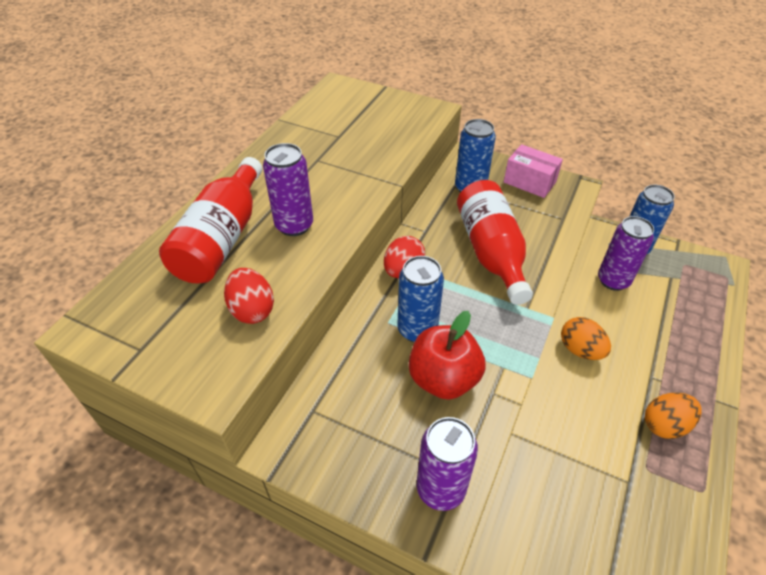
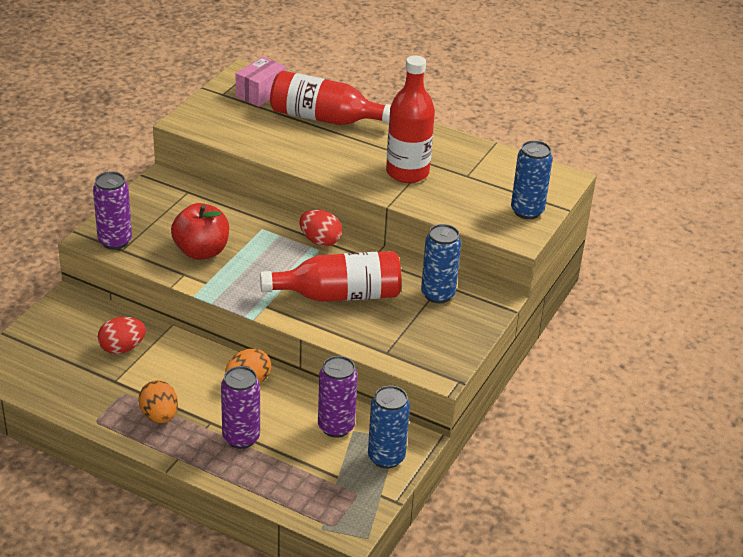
camera: 90 degrees right, 10 degrees down
red egg [224,268,274,324] -> red egg moved to [98,317,146,354]
purple can [263,143,313,236] -> purple can moved to [221,366,260,449]
blue can [397,256,444,342] -> blue can moved to [511,140,553,219]
pink box [504,144,563,198] -> pink box moved to [236,57,286,107]
none -> red bottle [386,55,435,183]

